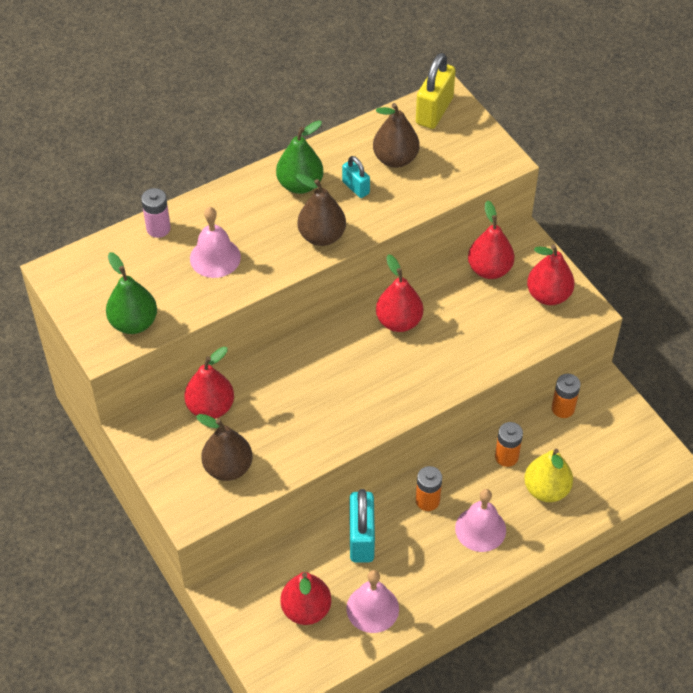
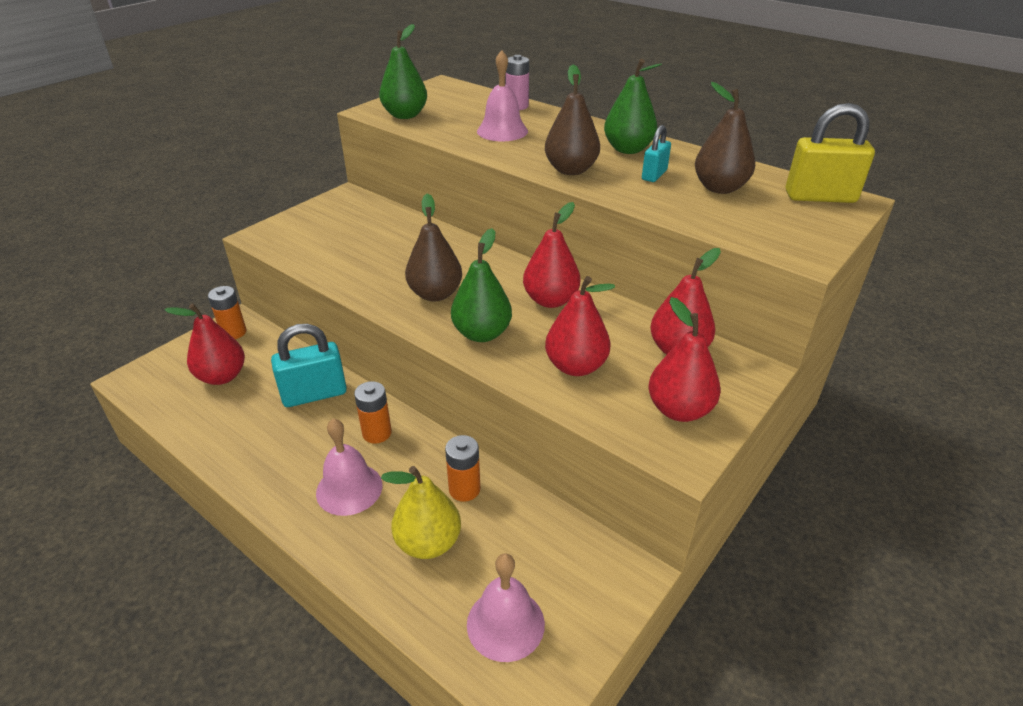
camera: 70 degrees right, 15 degrees down
red pear [184,347,234,419] -> red pear moved to [545,276,615,376]
brown pear [196,414,253,481] -> brown pear moved to [405,193,462,301]
pink bell [346,570,399,633] -> pink bell moved to [467,553,545,662]
orange battery [552,374,580,418] -> orange battery moved to [208,286,246,339]
none -> green pear [451,228,512,342]

